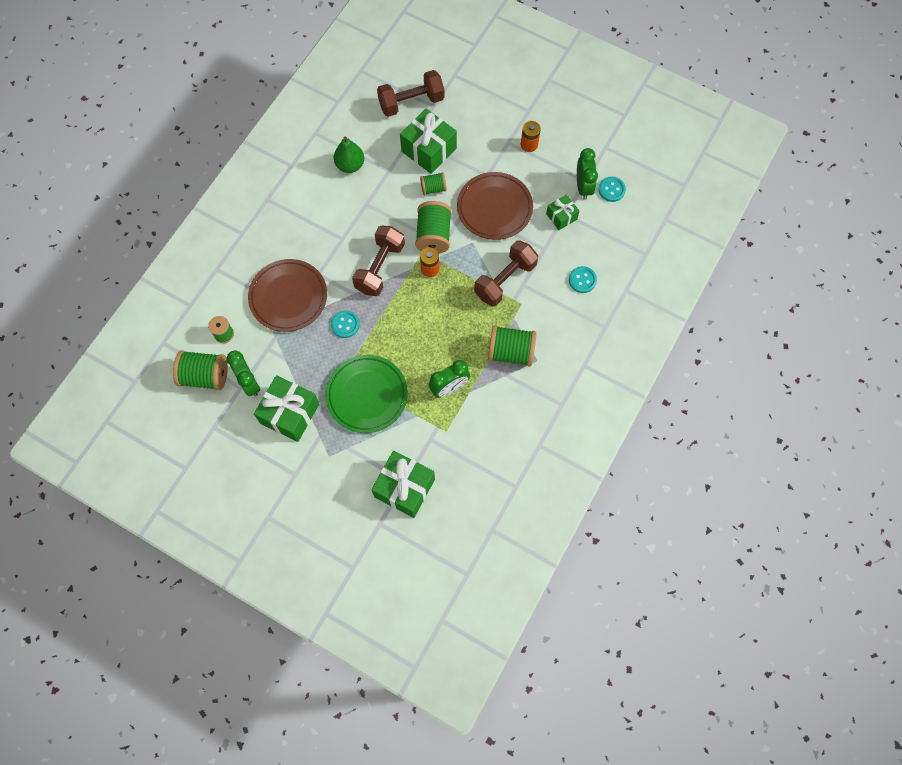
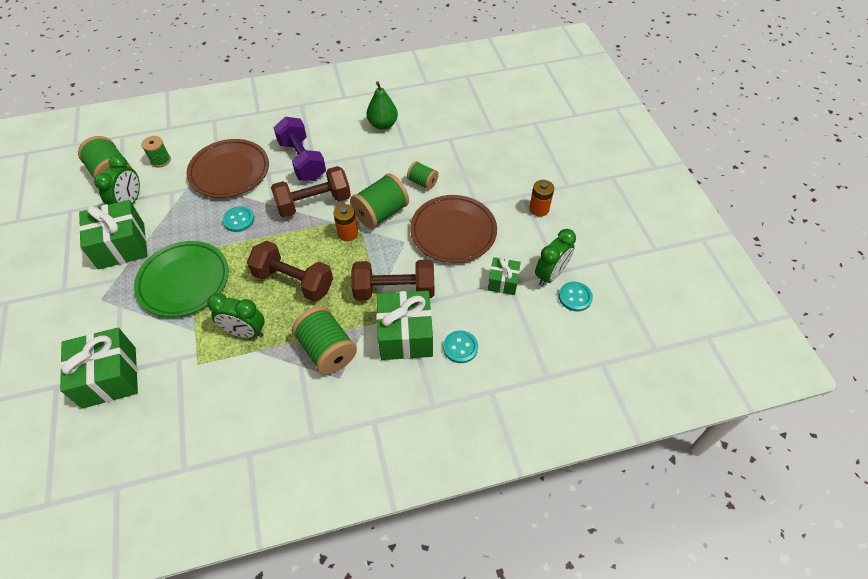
camera: 45 degrees right, 15 degrees down
brown dumbbell [377,70,444,117] -> brown dumbbell moved to [247,241,333,302]
green gift [400,108,457,174] -> green gift moved to [377,291,433,360]
none -> purple dumbbell [274,117,326,181]

